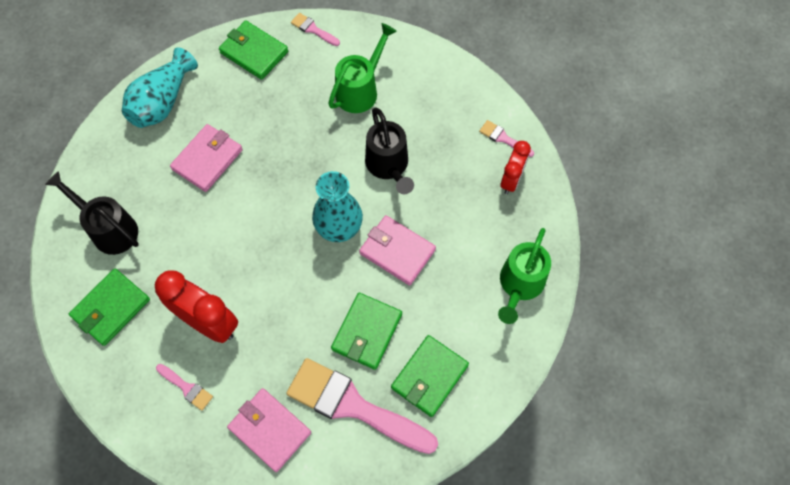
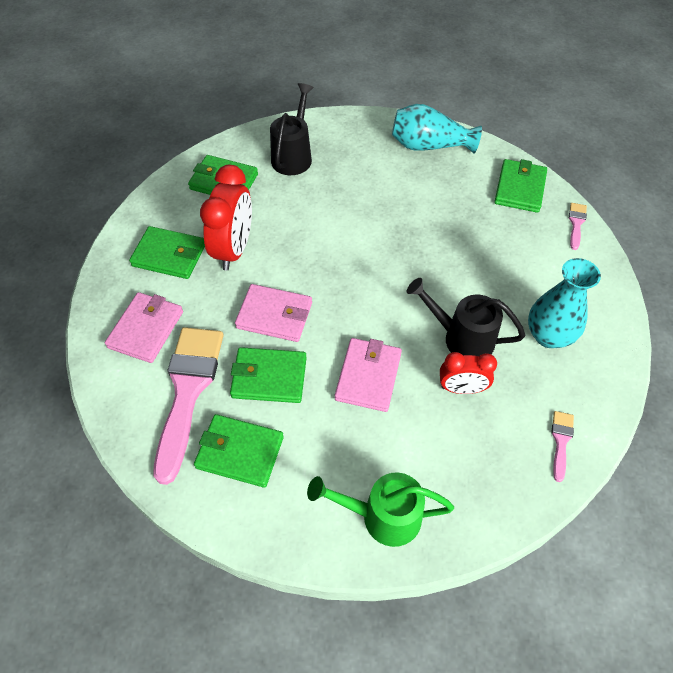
camera: 70 degrees right, 10 degrees down
pink brush [156,364,213,411] -> green wallet [129,226,205,279]
pink wallet [170,124,243,192] -> pink wallet moved to [235,284,312,342]
turquoise vase [312,171,363,242] -> turquoise vase moved to [528,258,601,348]
green watering can [328,23,397,113] -> none
black watering can [365,107,414,194] -> black watering can turned 60 degrees clockwise [407,278,525,356]
red clock [500,141,531,194] -> red clock moved to [440,352,497,394]

